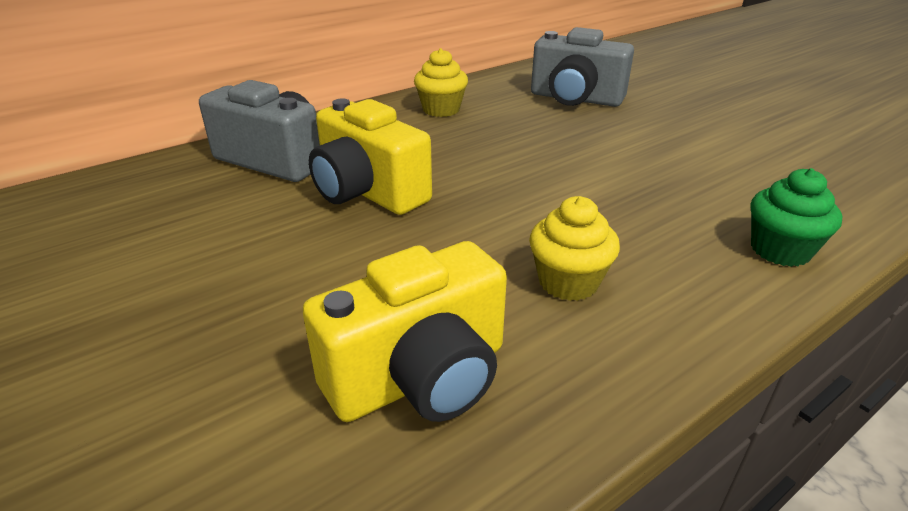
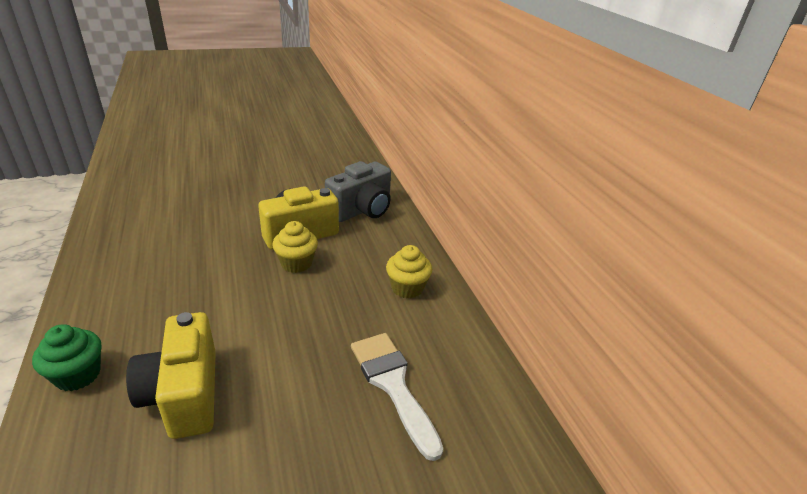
camera: 105 degrees right, 0 degrees up
yellow camera [302,241,507,422] -> yellow camera moved to [126,312,216,439]
yellow cupcake [529,196,620,301] -> yellow cupcake moved to [272,221,318,273]
grey camera [531,27,634,107] -> white brush [351,333,443,461]

